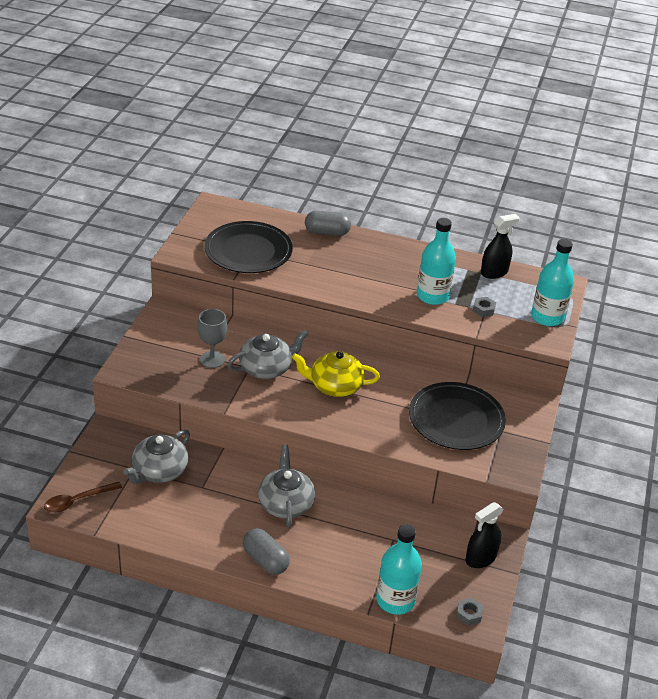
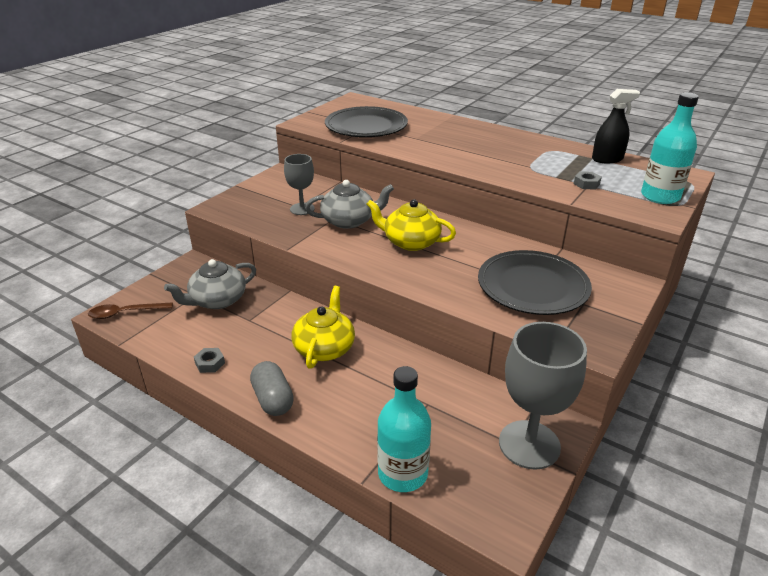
camera: 20 degrees right, 5 degrees down
grey teapot [258,444,315,528] -> yellow teapot [292,286,355,369]
grey capsule [305,211,351,236] -> none
turquoise bottle [417,218,456,305] -> none
grey nut [456,597,483,626] -> grey nut moved to [194,348,225,373]
black spray bottle [465,502,503,568] -> grey goblet [499,322,587,469]

